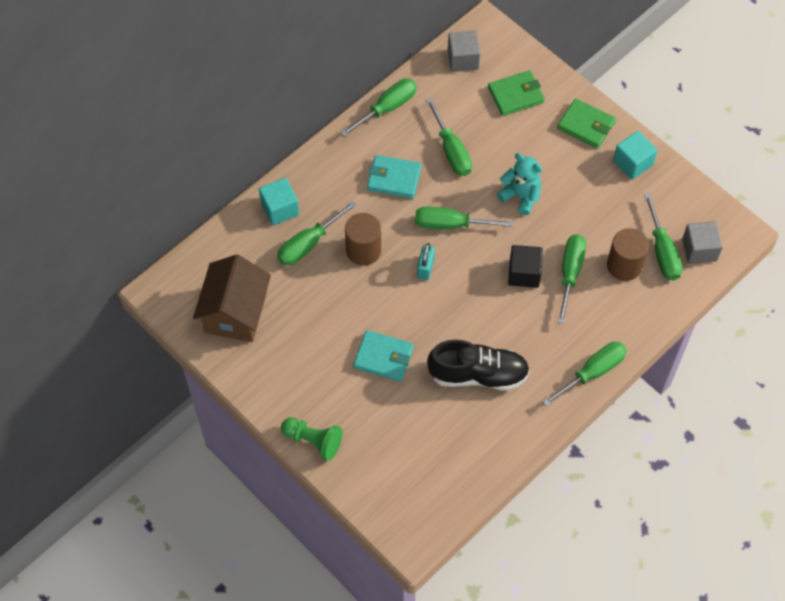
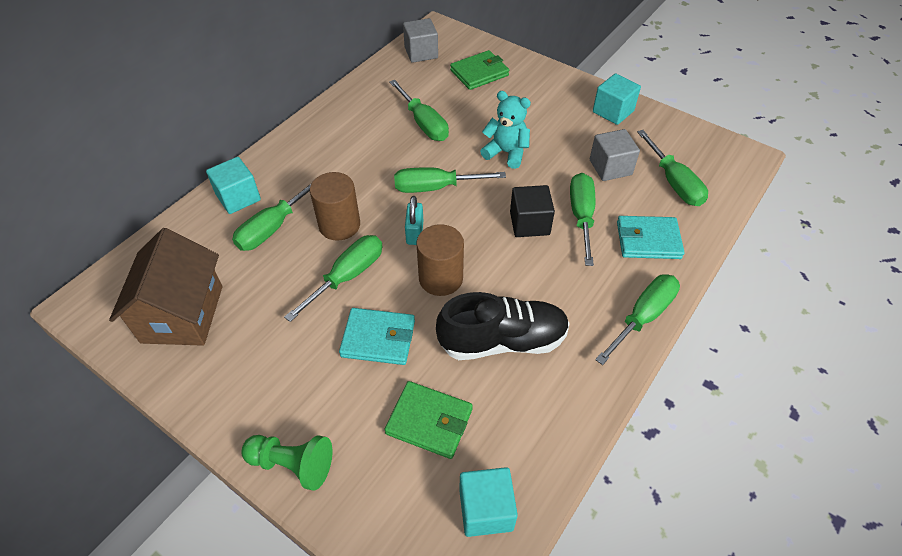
camera: 10 degrees left, 10 degrees down
green screwdriver [340,79,417,137] -> green screwdriver moved to [284,235,382,322]
turquoise wallet [367,155,421,199] -> turquoise wallet moved to [617,216,685,259]
green wallet [557,98,616,149] -> green wallet moved to [384,381,473,459]
brown cylinder [607,228,649,281] -> brown cylinder moved to [416,224,464,296]
grey cube [682,221,723,264] -> grey cube moved to [590,129,640,181]
none -> turquoise cube [459,467,518,537]

